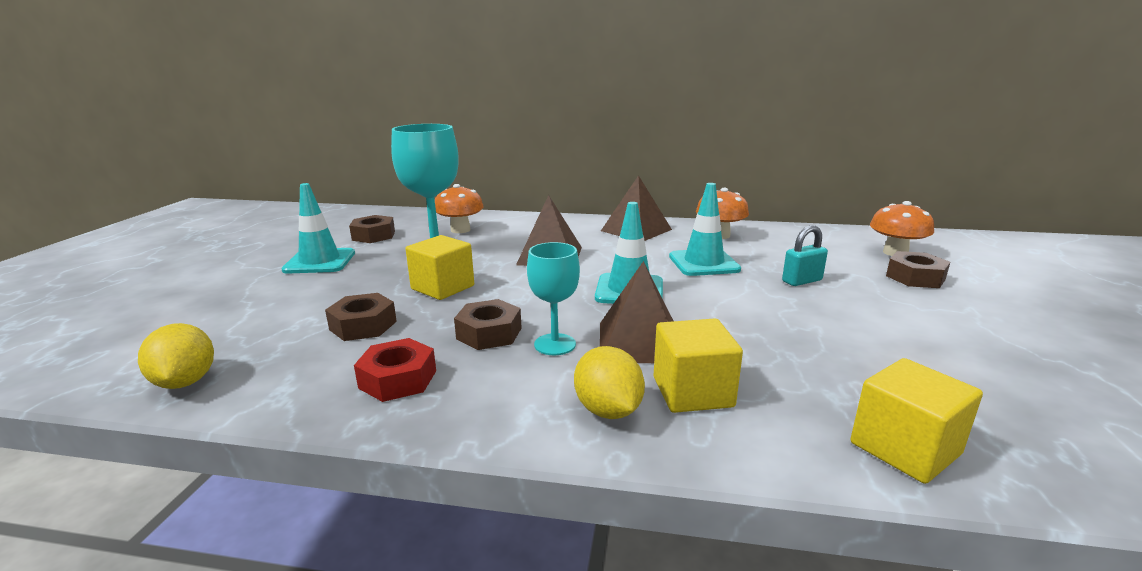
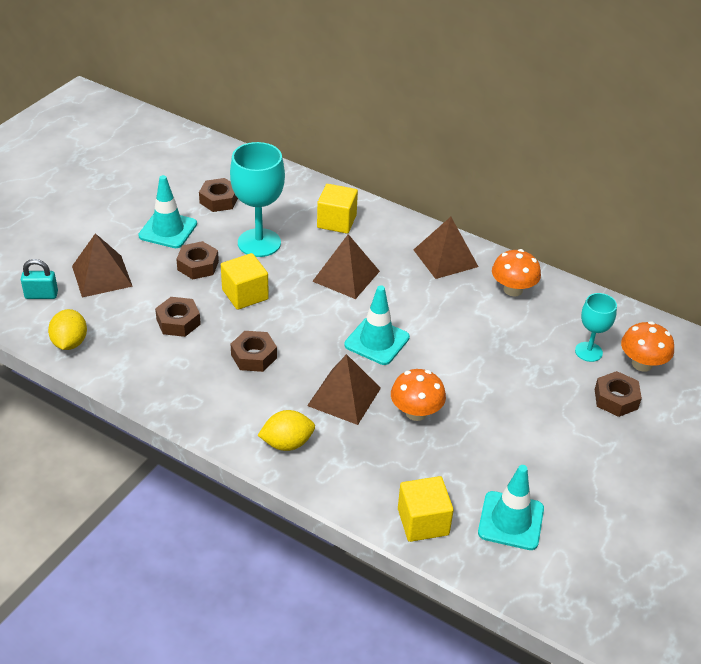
camera: 20 degrees right, 20 degrees up
red nut [354,338,436,402] -> none
orange mushroom [435,184,484,233] -> orange mushroom moved to [391,369,446,421]
turquoise goblet [527,242,580,355] -> turquoise goblet moved to [575,293,617,362]
yellow lemon [574,346,645,419] -> yellow lemon turned 75 degrees clockwise [257,410,315,451]
yellow cube [654,319,743,413] -> yellow cube moved to [317,184,358,234]
turquoise traffic cone [669,183,741,276] -> turquoise traffic cone moved to [478,465,544,550]
turquoise padlock [782,225,828,286] -> turquoise padlock moved to [21,259,58,299]
none -> brown pyramid [72,233,133,298]
none -> brown nut [176,241,219,279]

